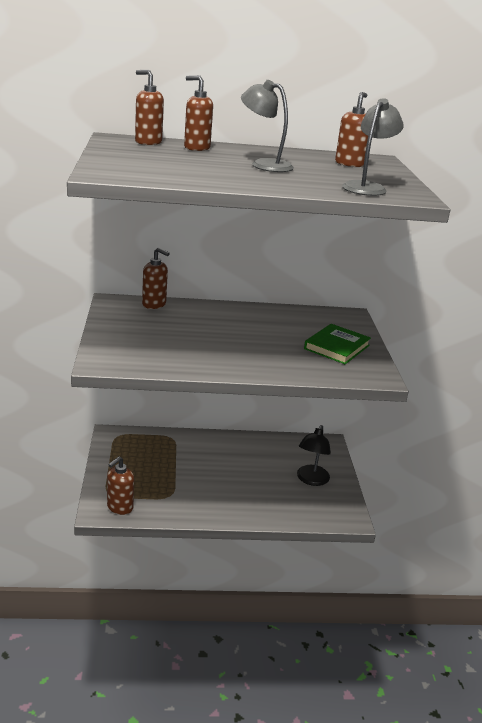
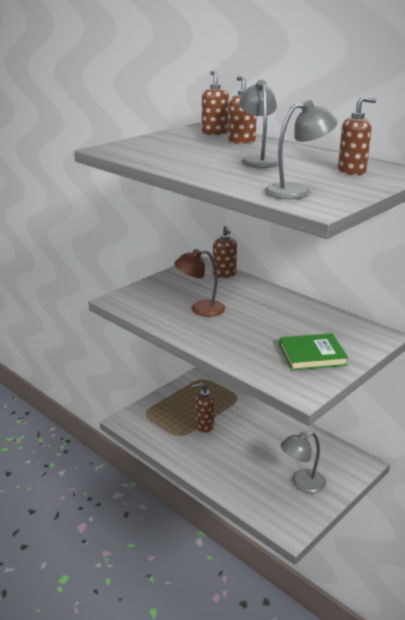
camera: 50 degrees right, 0 degrees up
brown soap dispenser [107,456,134,515] -> brown soap dispenser moved to [192,383,215,433]
black lamp [297,425,331,486] -> grey lamp [281,432,326,493]
none -> brown lamp [174,249,225,317]

